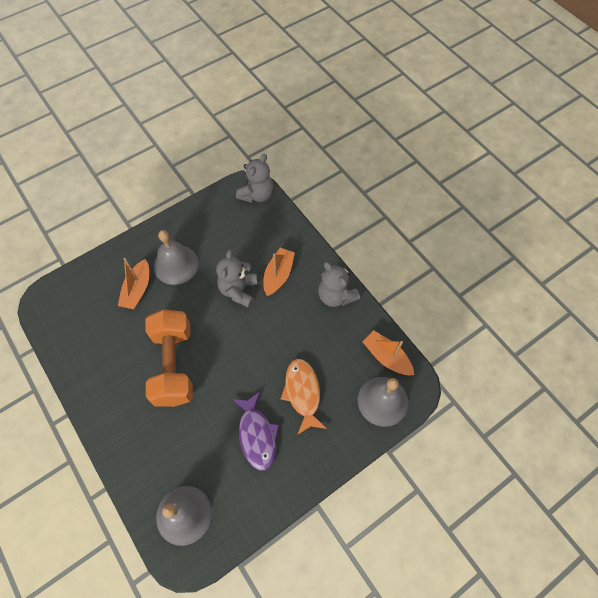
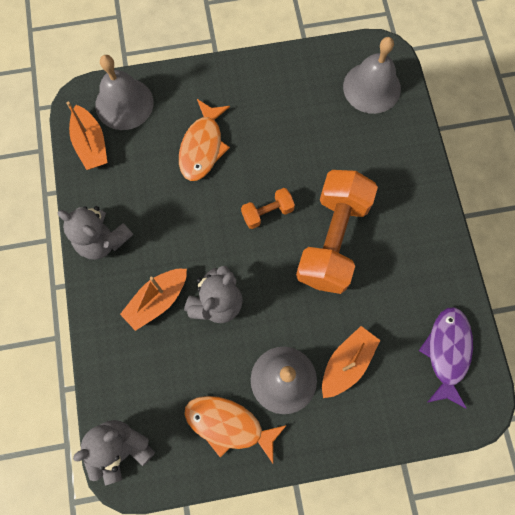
camera: 155 degrees left, 10 degrees up
purple fish [232,391,279,470] -> purple fish moved to [419,307,473,409]
grey teddy bear [318,262,360,307] -> grey teddy bear turned 135 degrees clockwise [58,206,133,260]
none -> orange fish [184,396,287,463]
none -> orange dumbbell [241,188,295,229]

